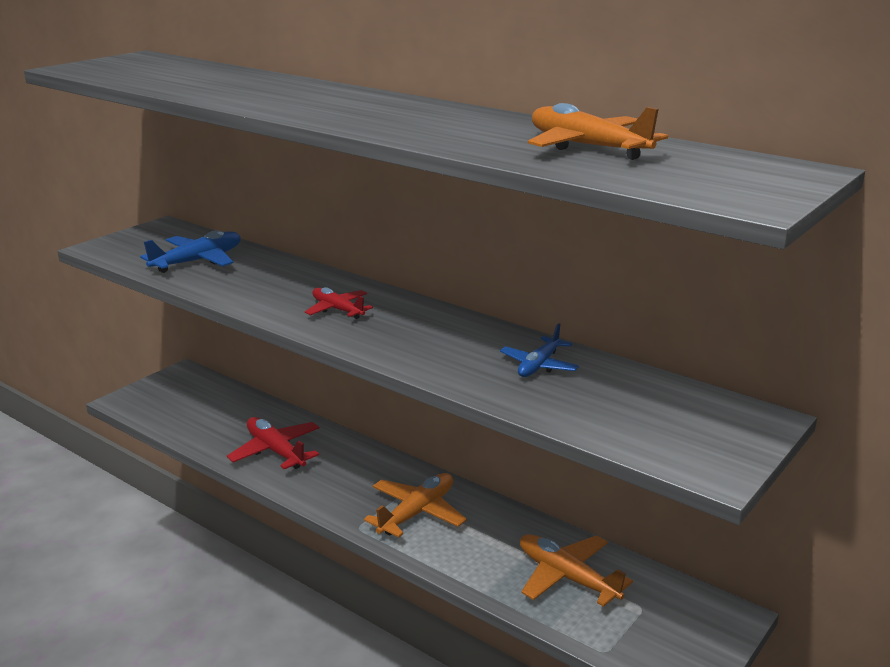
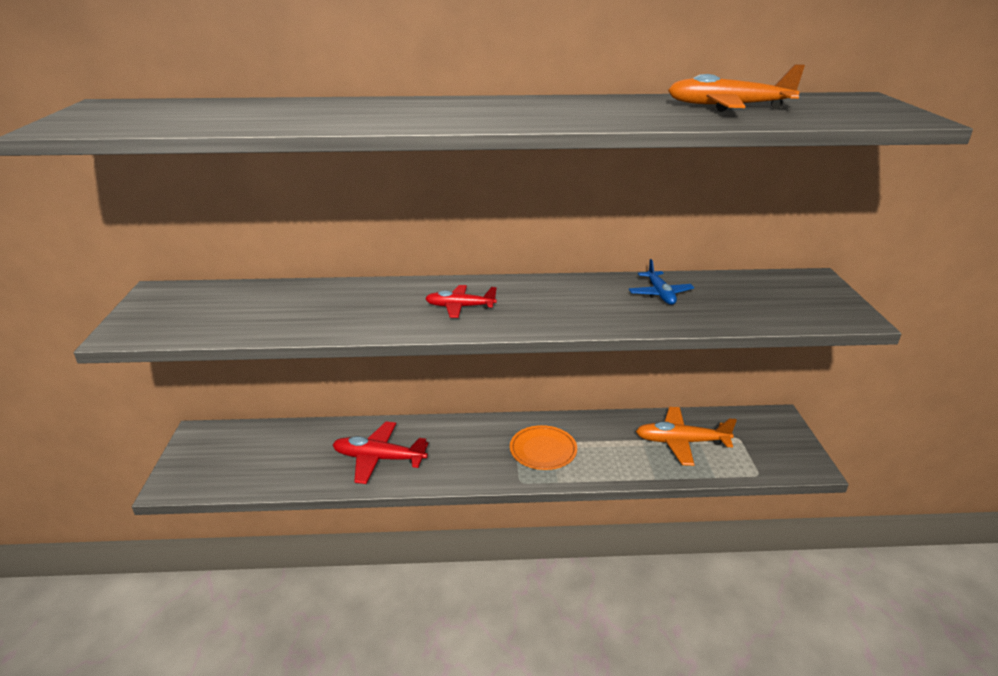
camera: 40 degrees left, 5 degrees up
blue plane [140,230,240,273] -> none
orange plane [364,473,467,538] -> orange plate [510,425,577,470]

